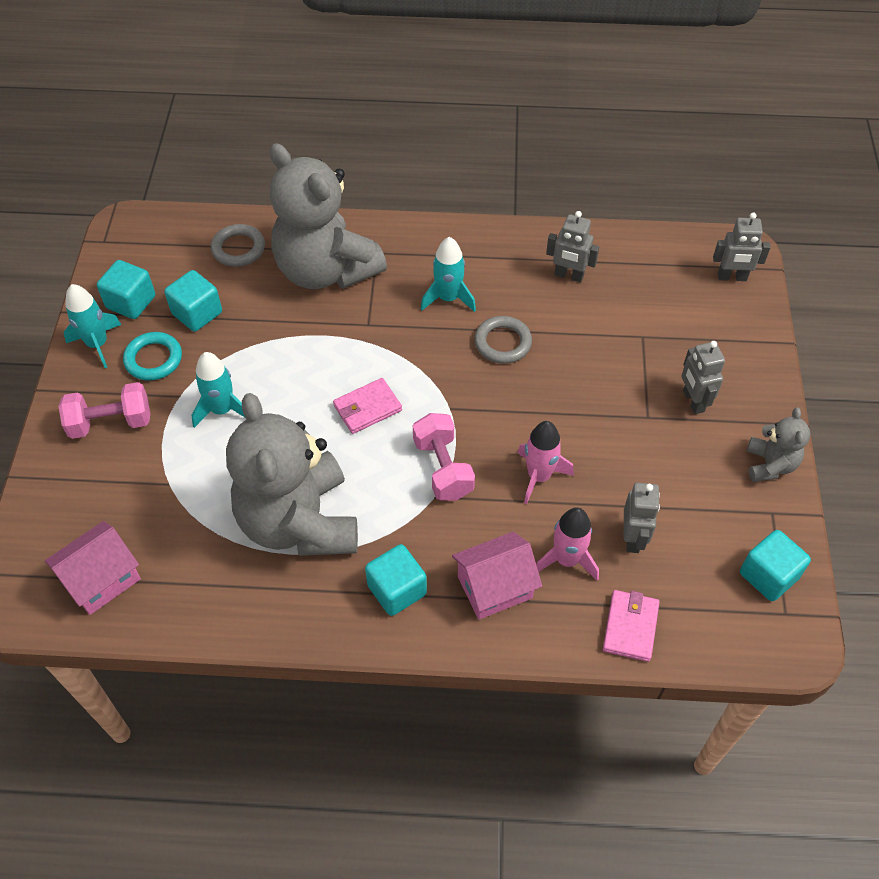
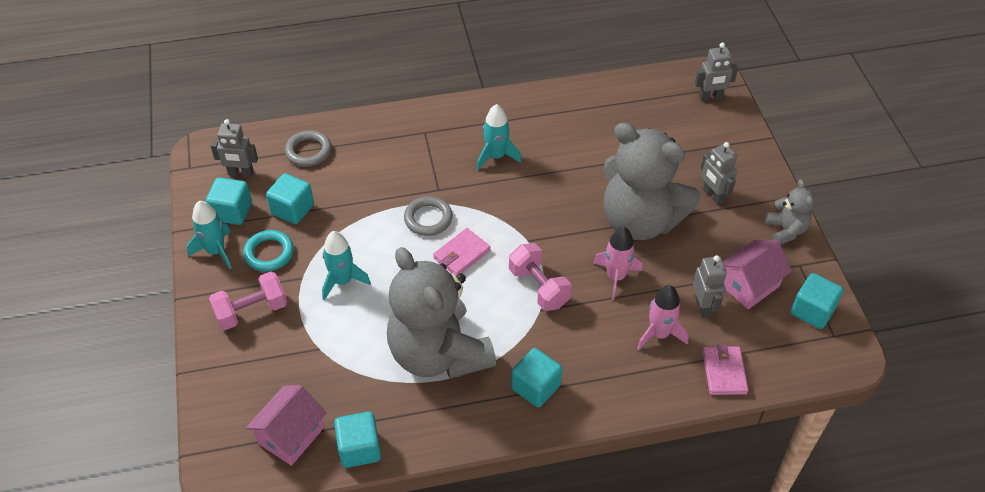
camera: 15 degrees left, 5 degrees down
grey teddy bear [270,143,387,289] -> grey teddy bear moved to [604,122,701,240]
pink house [452,532,542,620] -> pink house moved to [723,240,792,309]
grey ring [474,316,532,364] -> grey ring moved to [404,196,453,236]
grey robot [546,211,599,282] -> grey robot moved to [211,119,258,177]
none -> turquoise cube [334,412,381,468]

